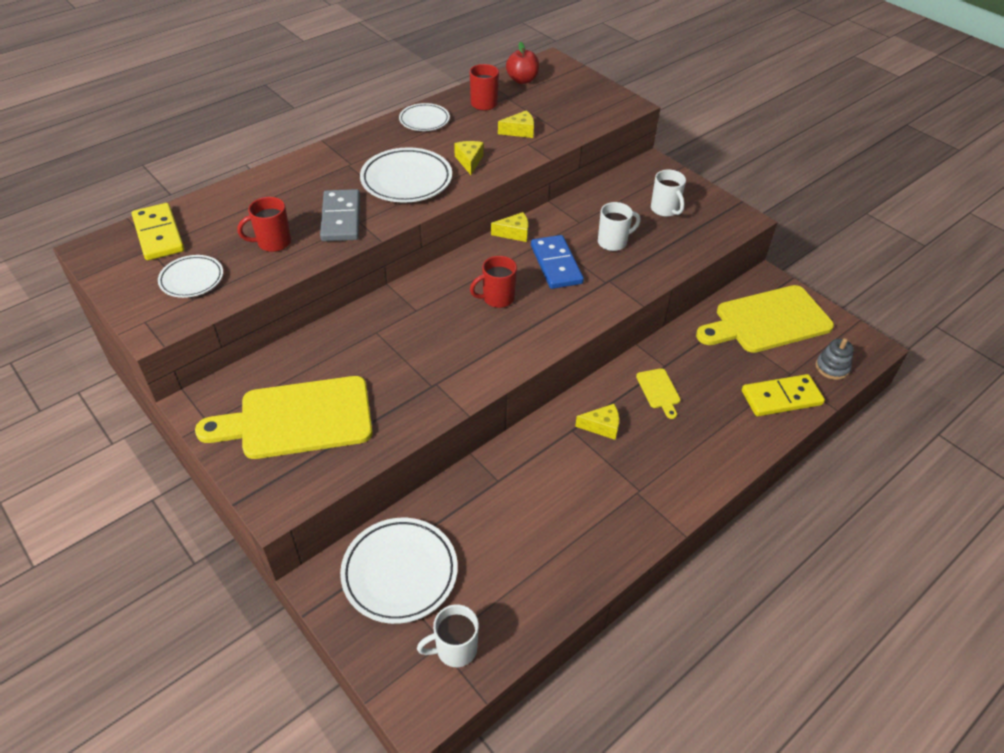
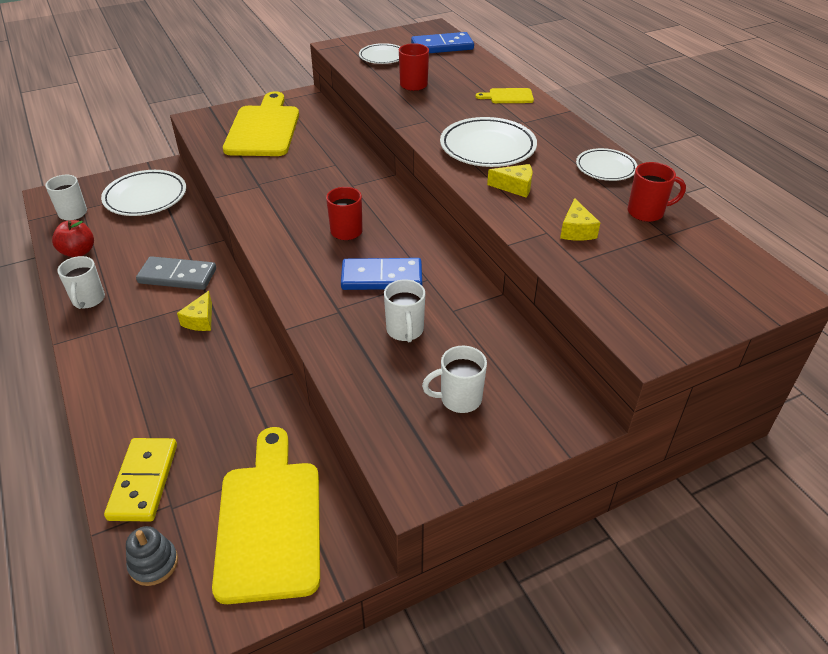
camera: 105 degrees right, 5 degrees down
yellow domino [132,203,184,260] -> blue domino [411,32,474,53]
grey domino [320,189,360,241] -> grey domino moved to [136,256,216,290]
yellow cheese [491,212,528,242] -> none
red apple [506,42,539,84] -> red apple moved to [52,220,94,257]
yellow cutting board [636,368,681,419] -> yellow cutting board moved to [476,88,534,103]
none -> white mug [57,256,105,309]

